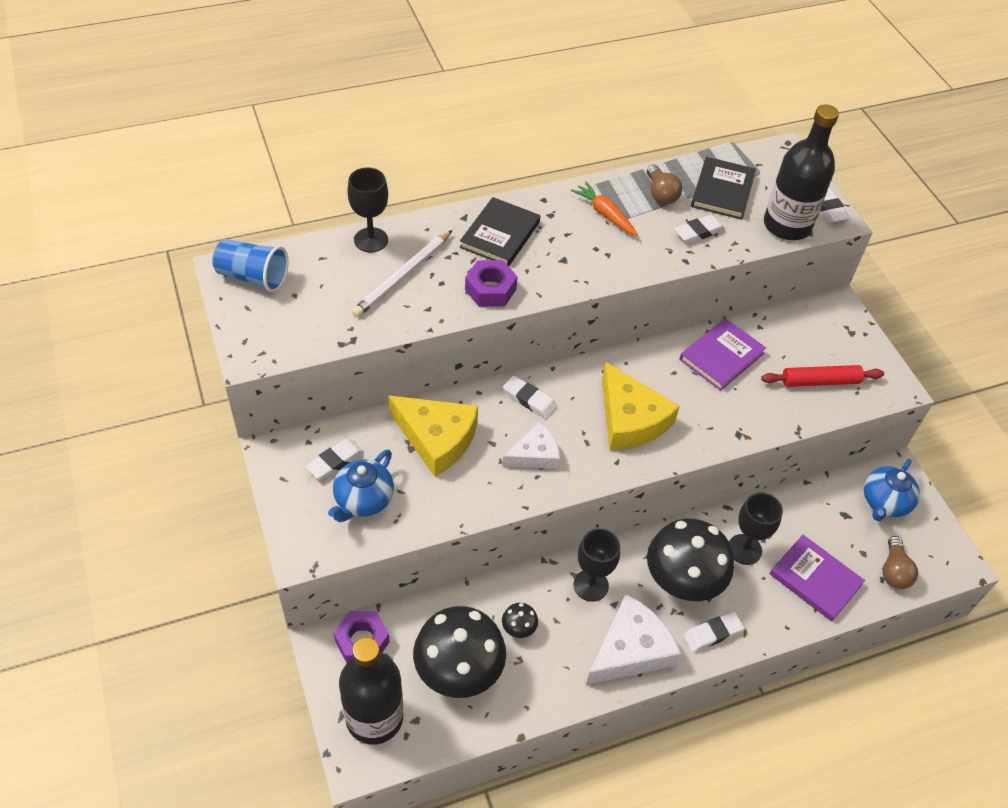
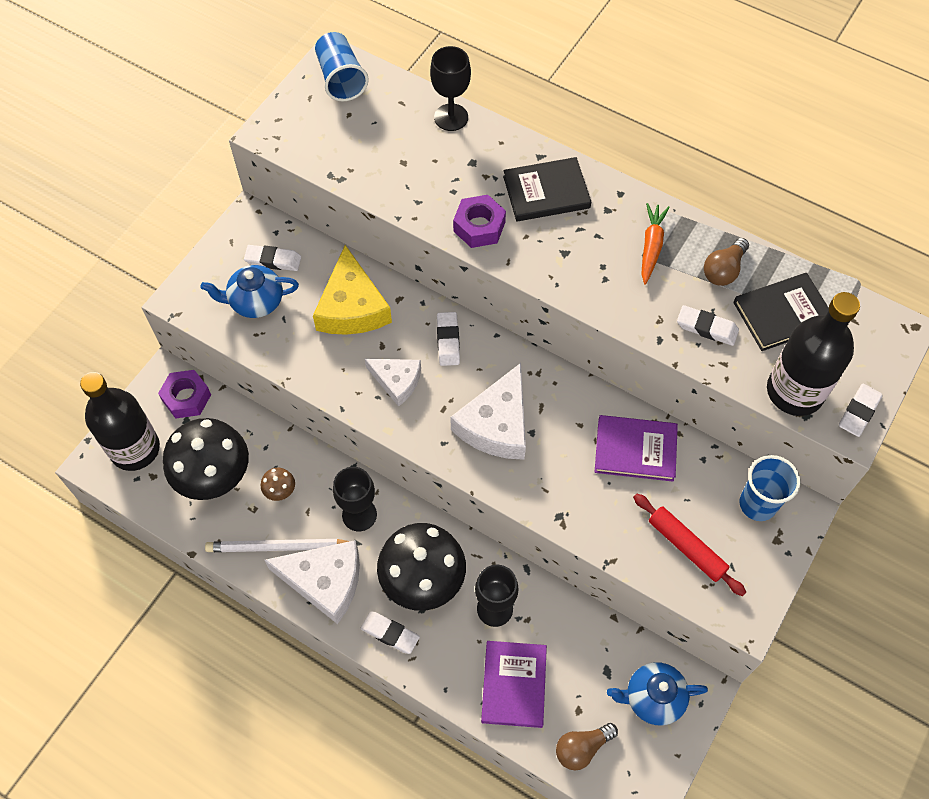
camera: 55 degrees right, 10 degrees up
white pencil [352,230,452,317] -> white pencil moved to [205,539,358,552]
black mushroom [502,603,538,638] -> brown mushroom [261,467,295,501]
yellow cheese [602,362,680,450] -> white cheese [450,363,526,460]
none -> blue cup [740,455,801,521]

